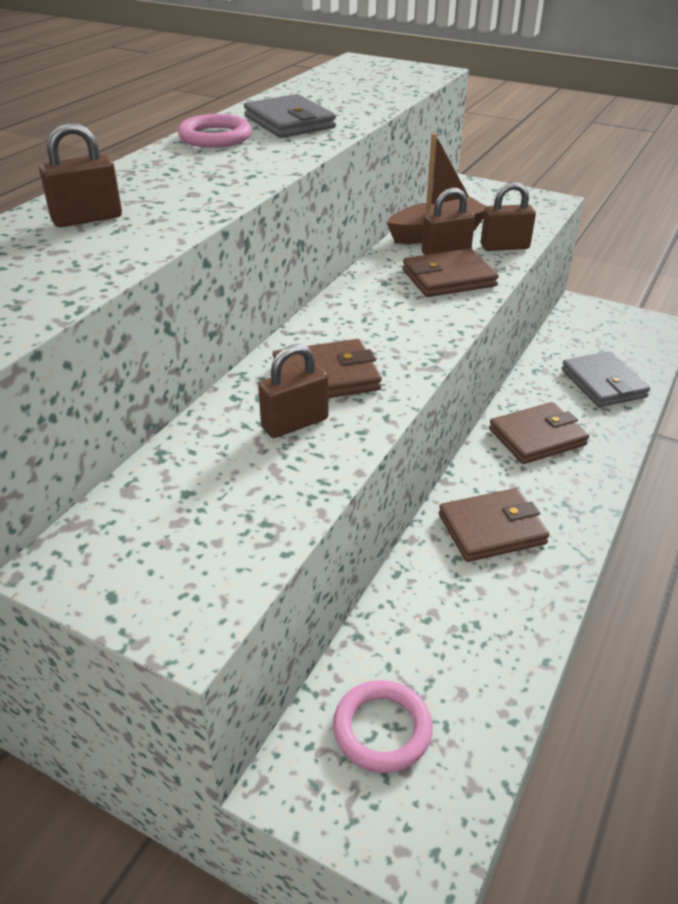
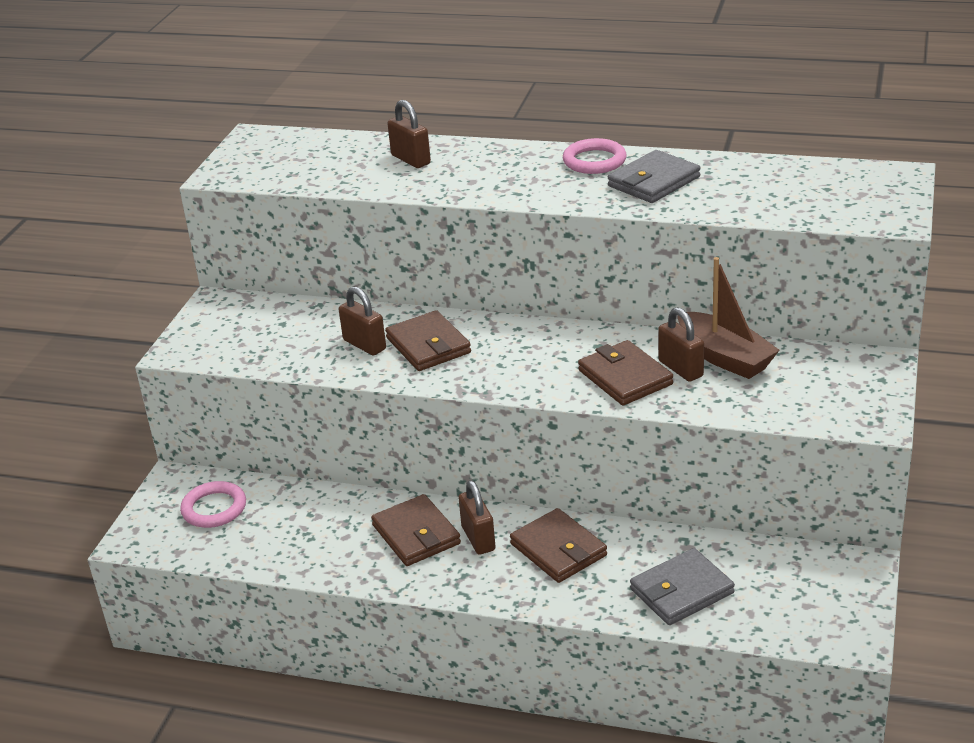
camera: 80 degrees right, 5 degrees down
brown padlock [481,182,536,251] -> brown padlock moved to [458,480,496,555]

